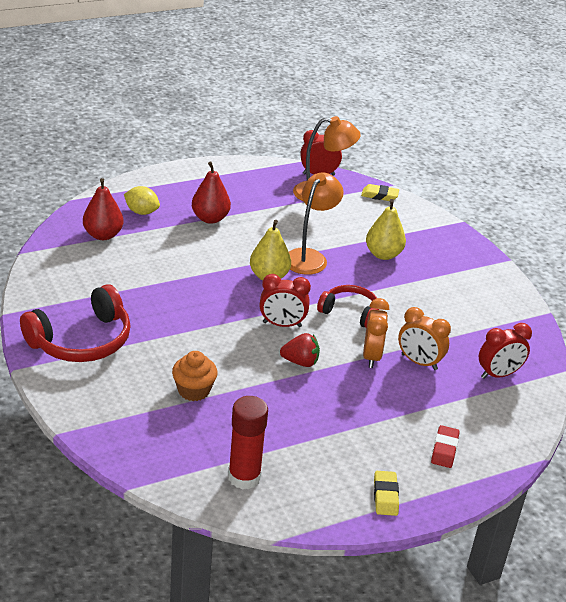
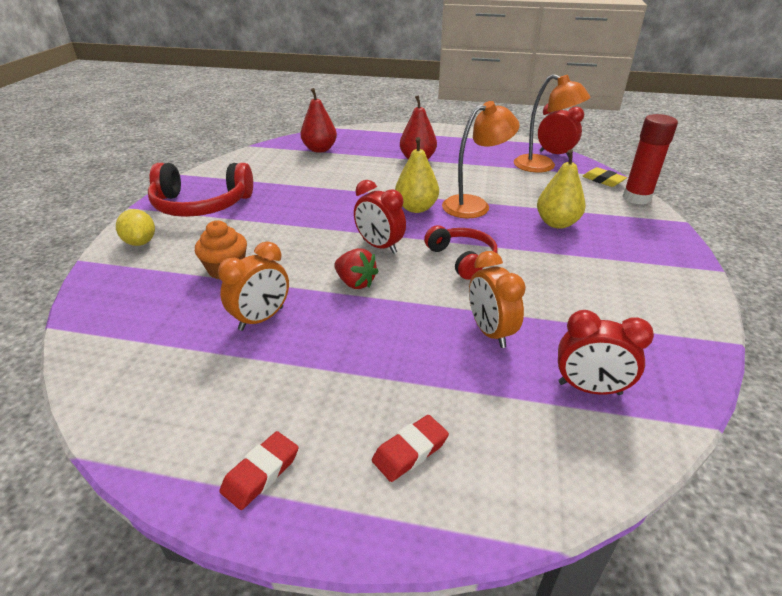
camera: 40 degrees right, 0 degrees up
yellow lemon [124,186,160,215] -> yellow lemon moved to [116,209,155,246]
red glue stick [228,396,268,490] -> red glue stick moved to [623,114,678,205]
orange clock [363,298,389,368] -> orange clock moved to [218,241,289,331]
yellow eraser [374,471,399,516] -> red eraser [219,431,298,510]

